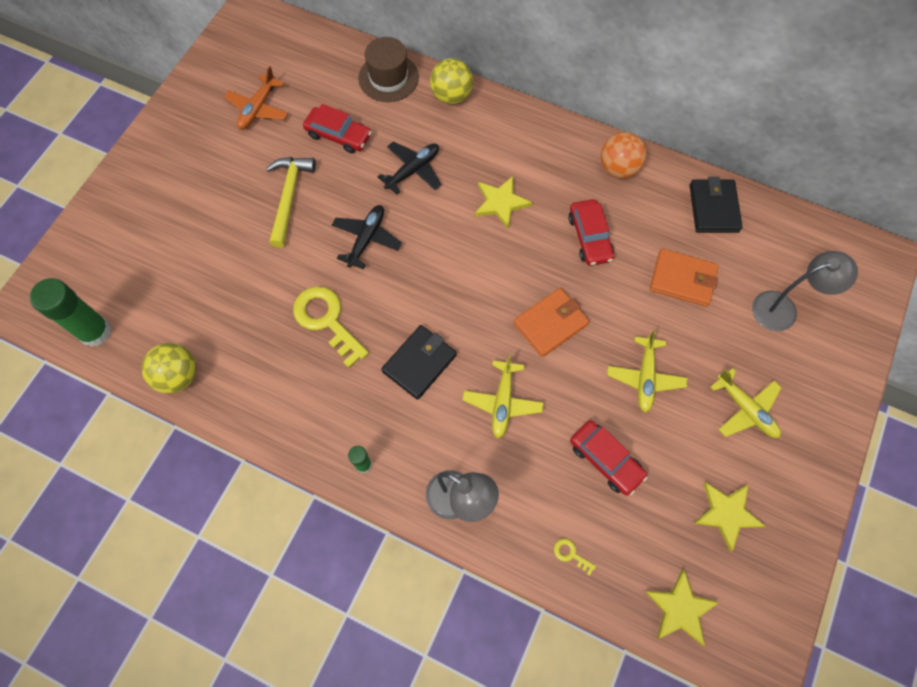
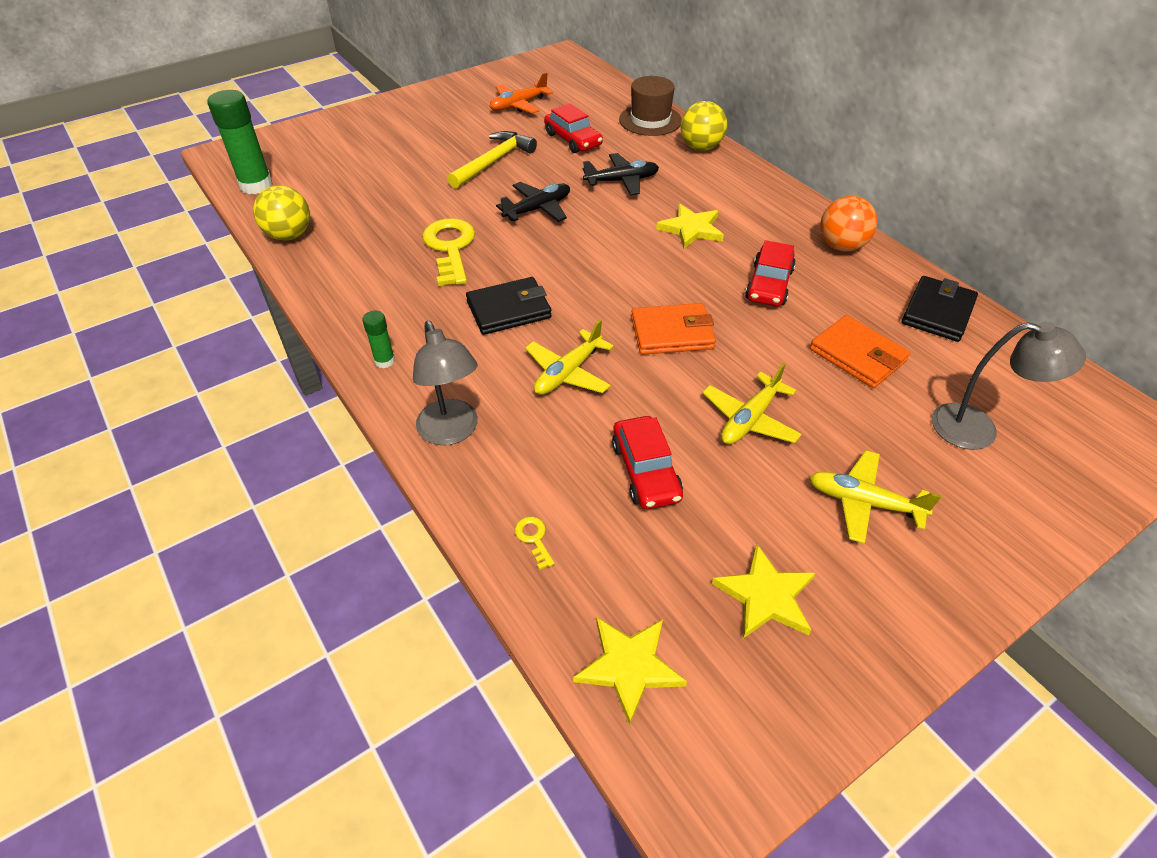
camera: 30 degrees right, 20 degrees down
yellow plane [710,368,782,438] -> yellow plane turned 120 degrees clockwise [809,450,941,544]

